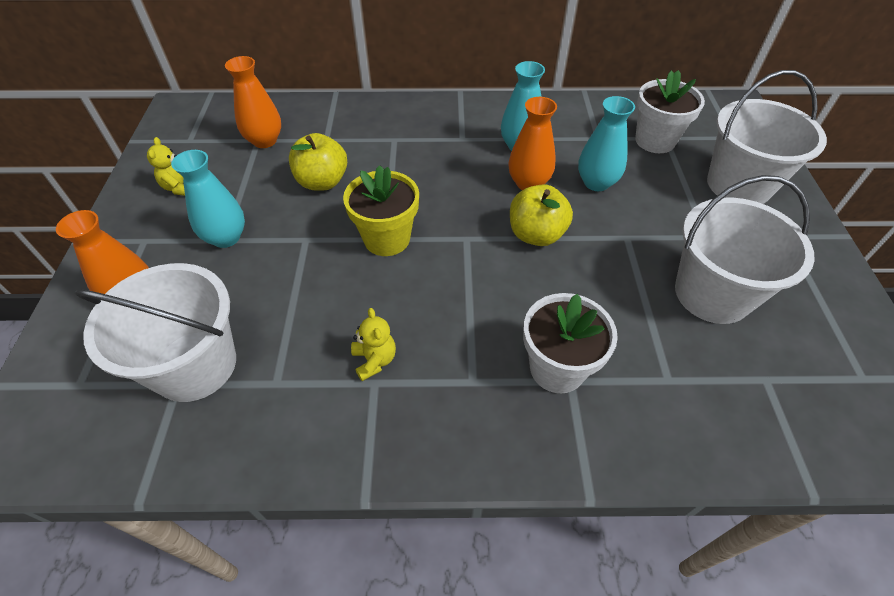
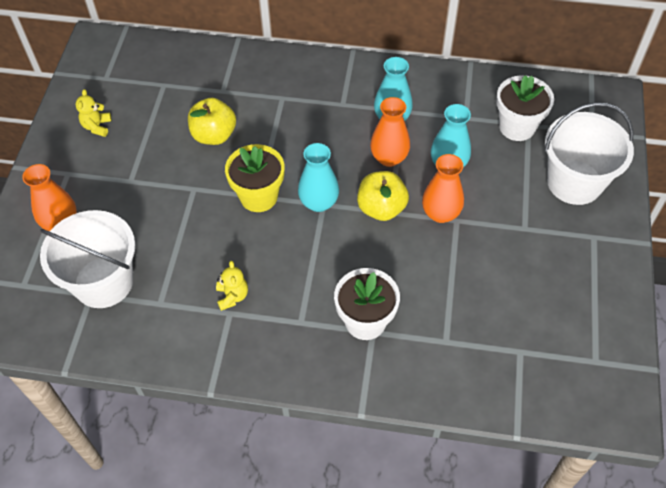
camera: 10 degrees right, 5 degrees up
turquoise vase [171,150,245,248] -> turquoise vase moved to [298,143,339,212]
orange vase [225,56,281,148] -> orange vase moved to [422,154,464,223]
white bucket [675,175,815,324] -> none

